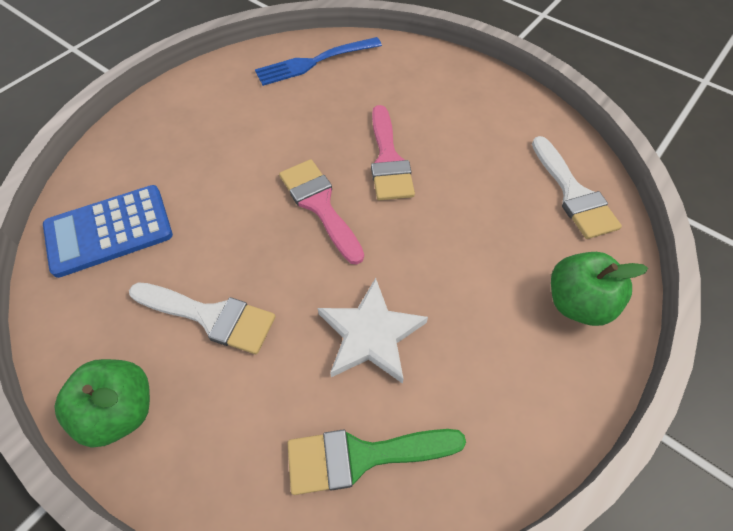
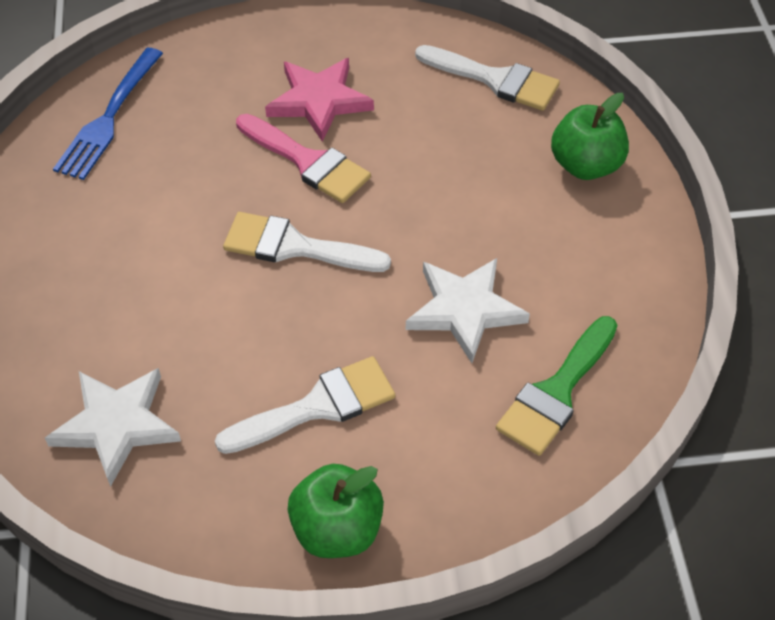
camera: 45 degrees left, 5 degrees down
blue calculator [43,185,173,278] -> white star [45,368,181,487]
pink brush [279,159,364,265] -> white brush [223,212,391,272]
none -> pink star [265,58,374,142]

